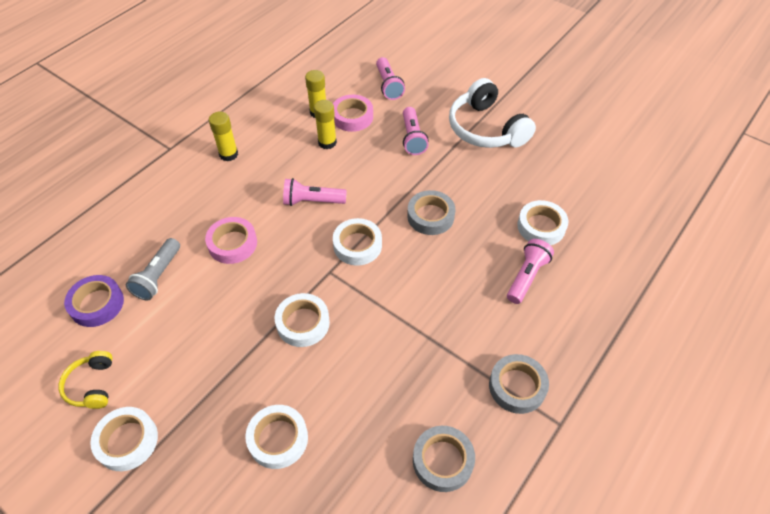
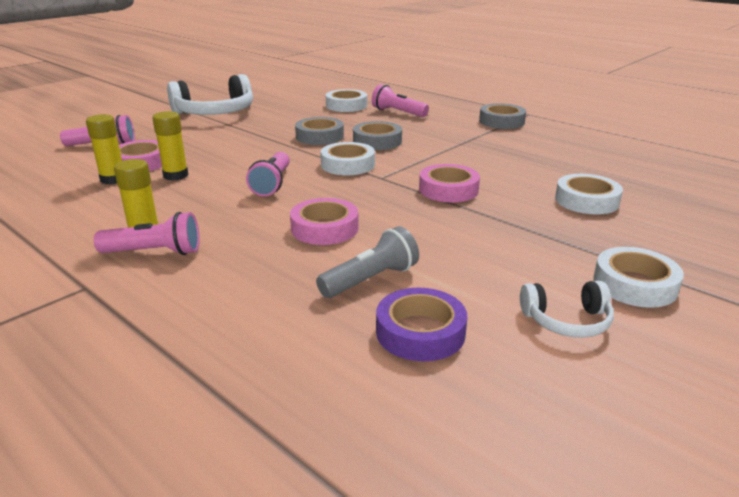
camera: 85 degrees left, 25 degrees down
yellow headphones [59,351,113,409] -> white headphones [520,281,614,338]
grey flashlight [126,238,180,300] -> grey flashlight turned 60 degrees counterclockwise [316,226,419,298]
white tape [275,293,330,347] -> pink tape [419,164,480,202]
pink flashlight [403,107,429,155] -> pink flashlight moved to [94,212,200,255]
grey tape [413,426,475,492] -> grey tape moved to [353,121,402,150]

